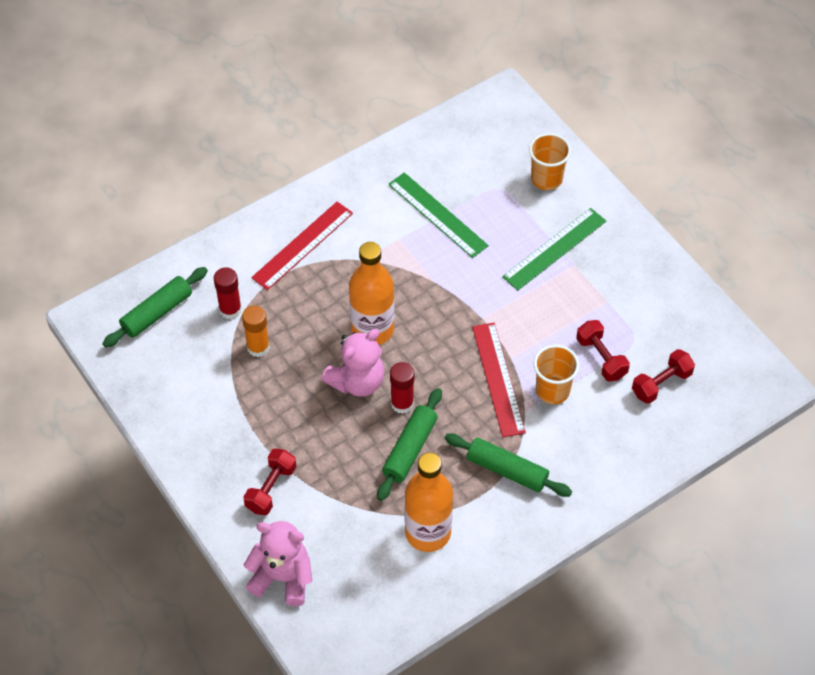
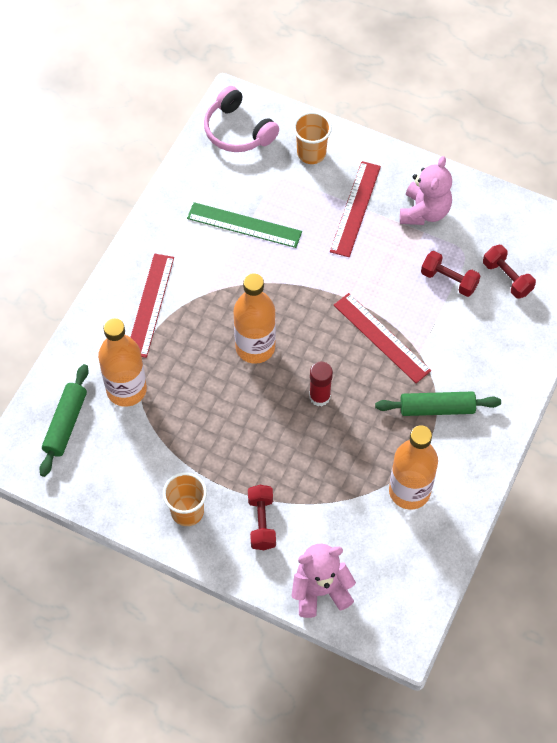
camera: 30 degrees left, 5 degrees up
red glue stick [214,267,242,319] -> orange bottle [98,318,147,407]
orange glue stick [242,305,270,357] -> none
pink teddy bear [321,329,385,397] -> pink teddy bear moved to [400,156,452,225]
green rolling pin [377,388,442,501] -> none
green ruler [502,208,606,290] -> red ruler [330,161,381,257]
orange cup [534,345,579,404] -> orange cup moved to [163,472,207,526]
red dumbbell [632,349,695,404] -> red dumbbell turned 60 degrees counterclockwise [483,245,536,299]
none -> pink headphones [204,86,279,152]

